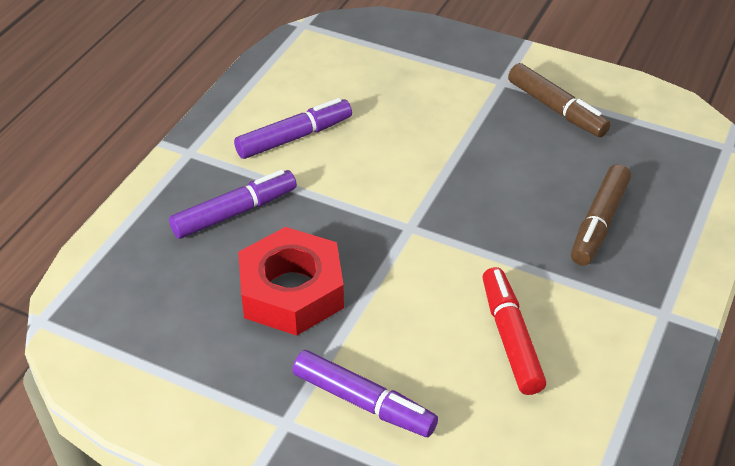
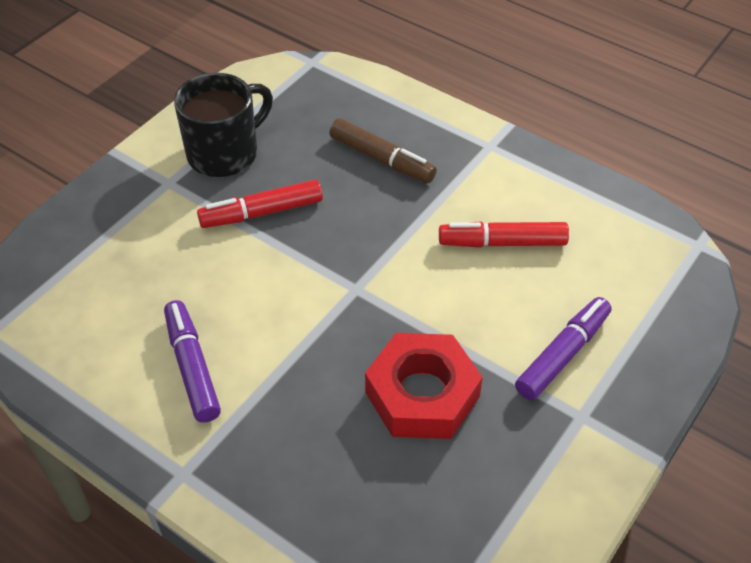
camera: 80 degrees left, 5 degrees up
purple marker [169,170,297,239] -> none
brown marker [508,63,611,137] -> black mug [174,73,273,177]
none -> red marker [197,180,323,228]

